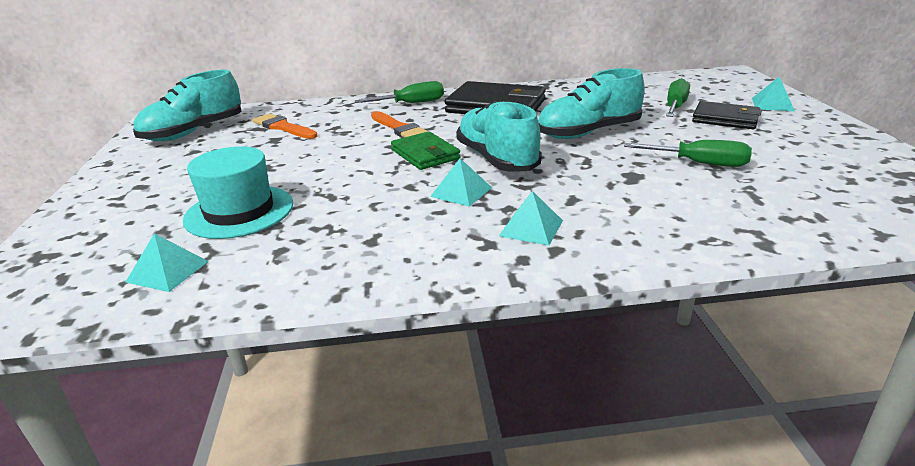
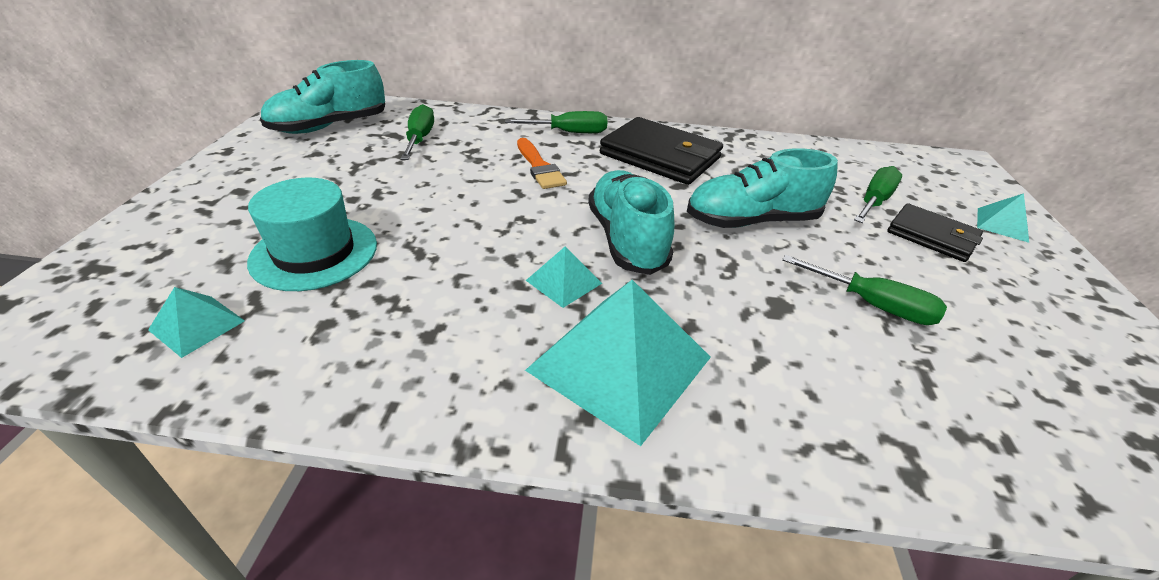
camera: 10 degrees right, 10 degrees up
orange brush [253,114,317,139] -> green screwdriver [400,104,434,160]
green wallet [391,131,461,170] -> none
turquoise pyramid [499,191,563,246] -> turquoise pyramid [525,280,711,446], size x2.11

